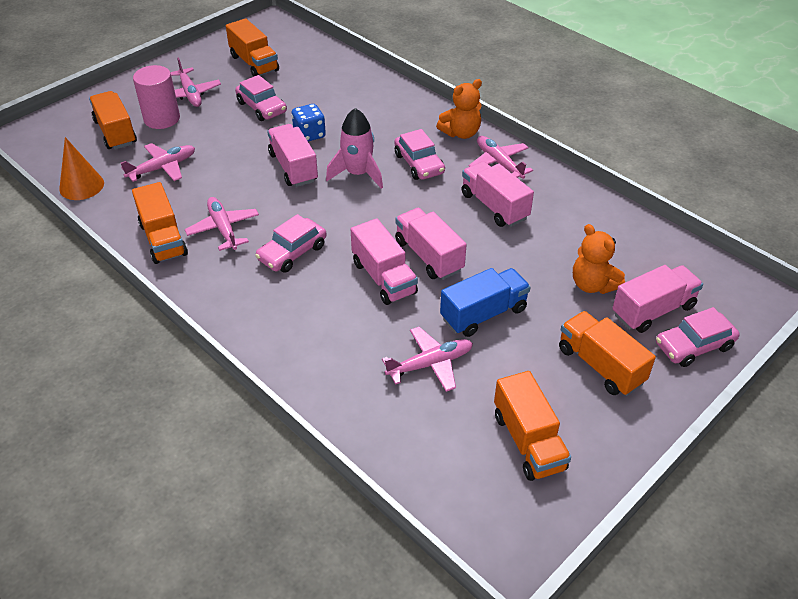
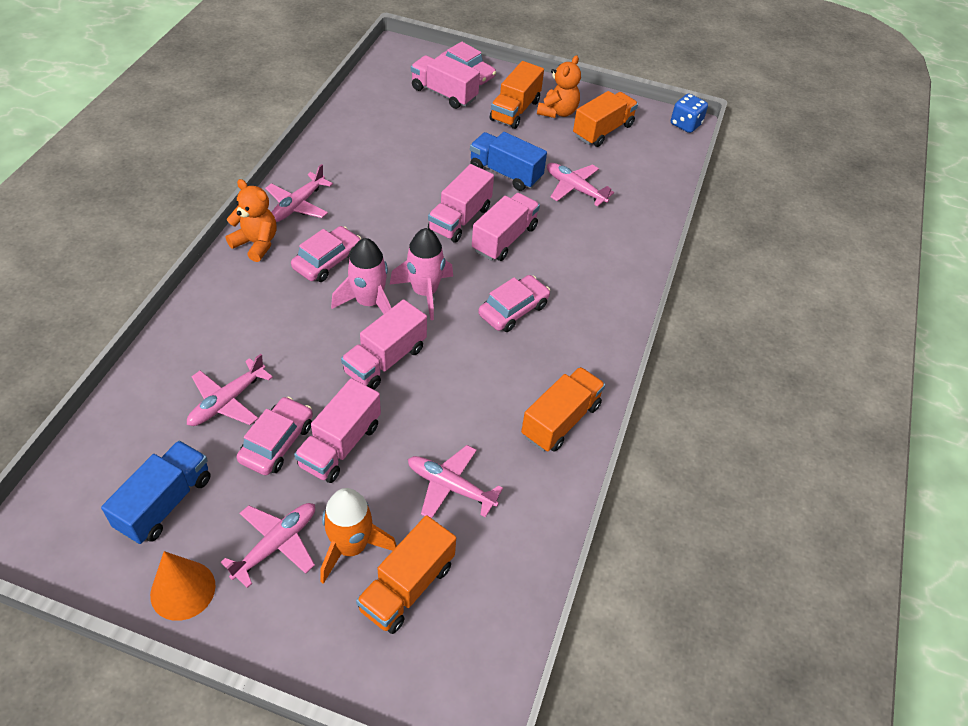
camera: 120 degrees left, 5 degrees up
orange cone [59,137,104,200] -> orange cone moved to [150,551,215,621]
pink cylinder [133,65,180,129] -> orange rocket [320,488,397,584]
pink plane [185,197,259,251] -> pink plane moved to [187,354,273,426]
orange truck [226,18,279,77] -> blue truck [101,441,211,544]
pink car [255,214,327,273] -> pink car turned 60 degrees counterclockwise [478,275,550,332]
blue dice [291,104,326,142] -> blue dice moved to [671,94,708,133]
pink truck [462,161,534,227] -> pink truck moved to [294,378,381,483]
orange teddy bear [573,224,625,294] -> orange teddy bear moved to [537,55,581,118]
none -> pink rocket [390,228,453,320]

